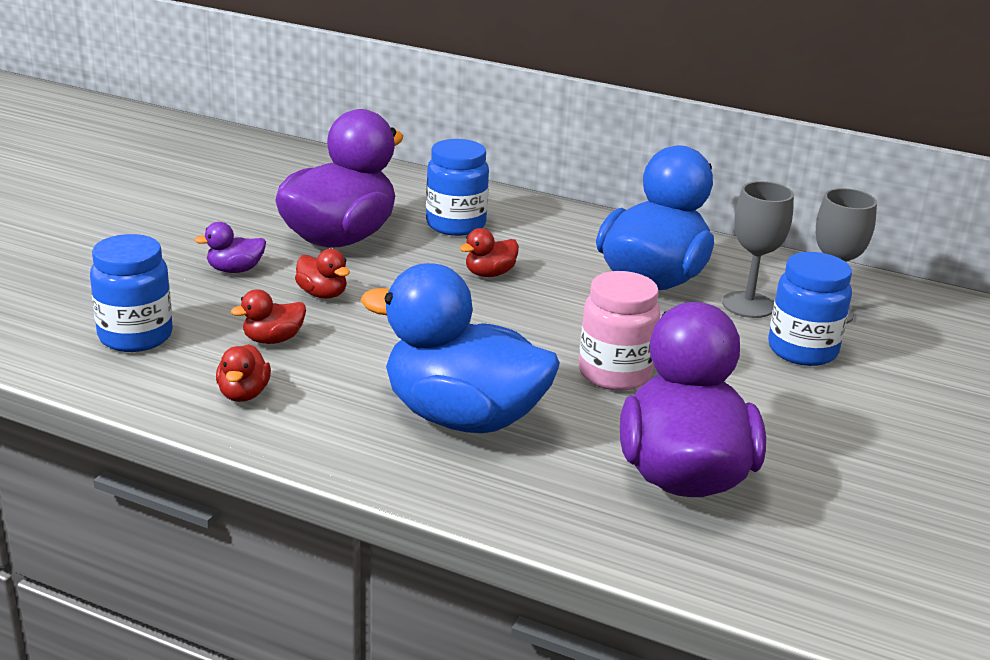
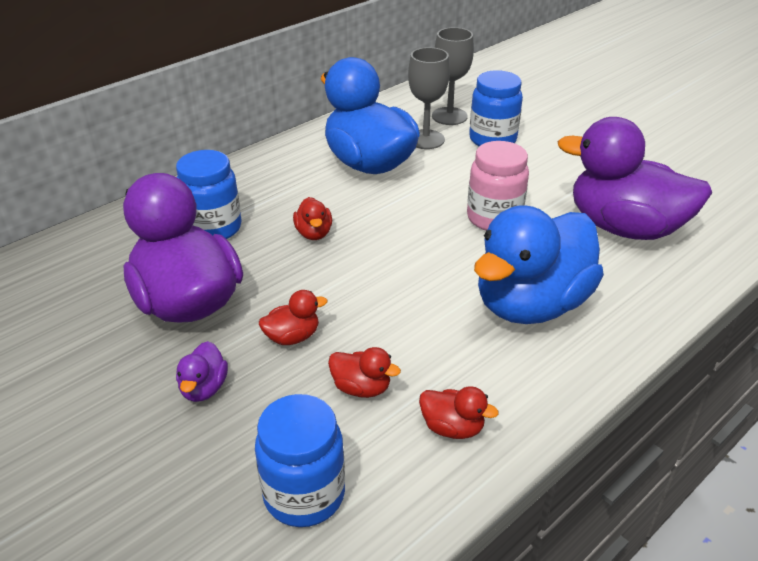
camera: 65 degrees left, 10 degrees up
red duck [231,289,306,344] -> red duck turned 60 degrees counterclockwise [328,347,401,398]

